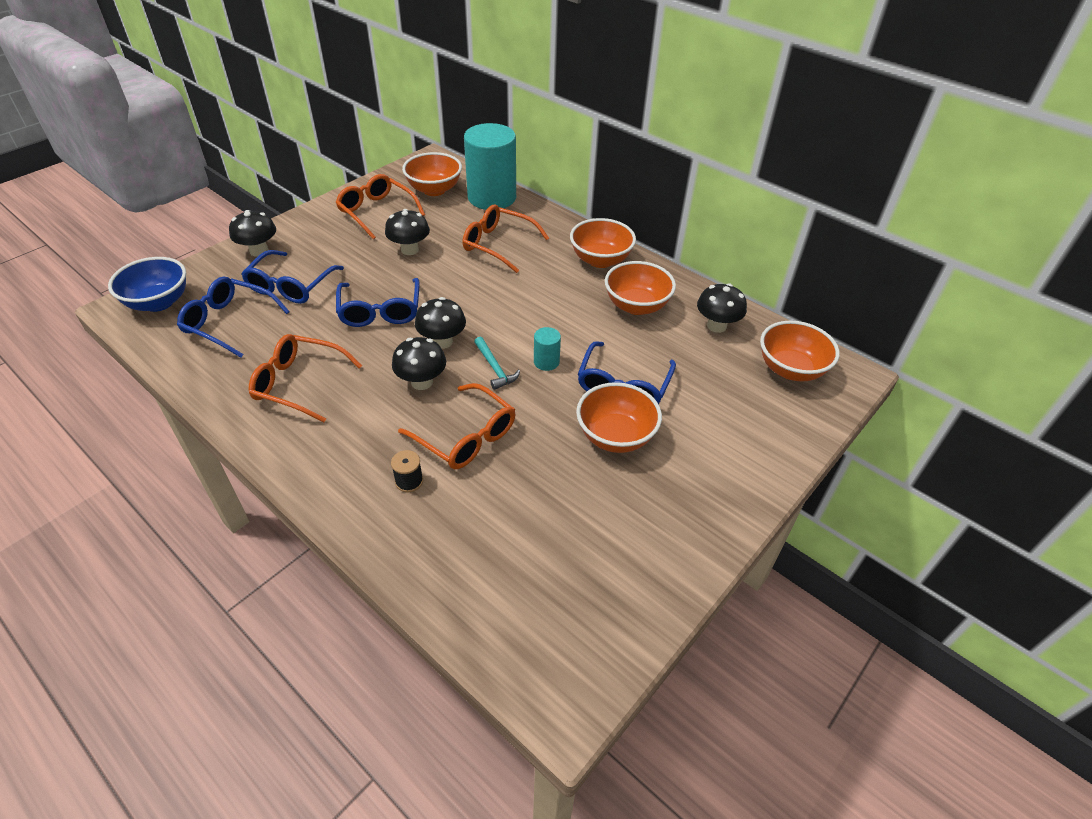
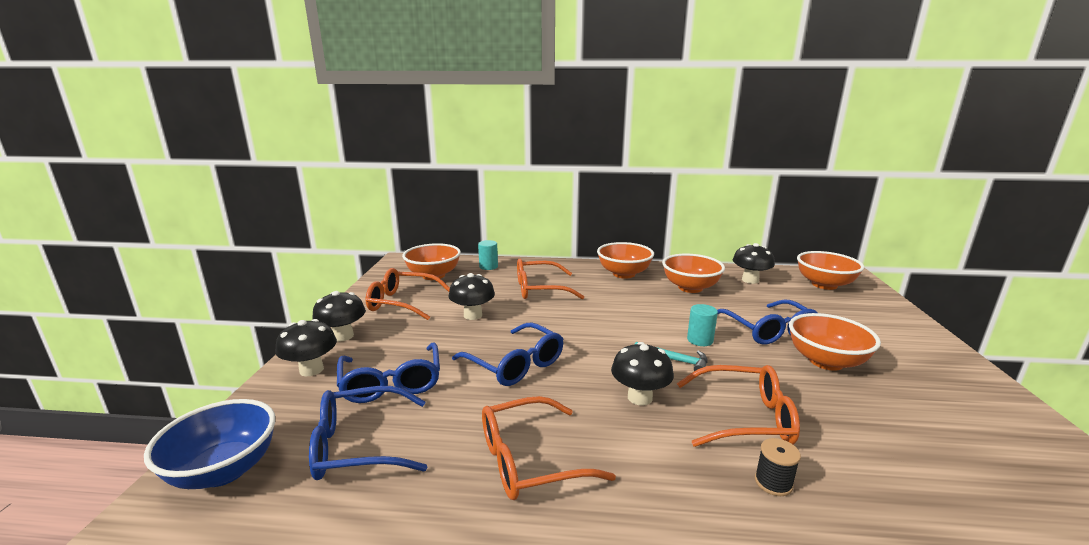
camera: 35 degrees left, 25 degrees down
black mushroom [415,297,466,349] -> black mushroom moved to [312,291,366,342]
turquoise cylinder [464,123,516,210] -> turquoise cylinder [478,240,498,270], size x0.42

